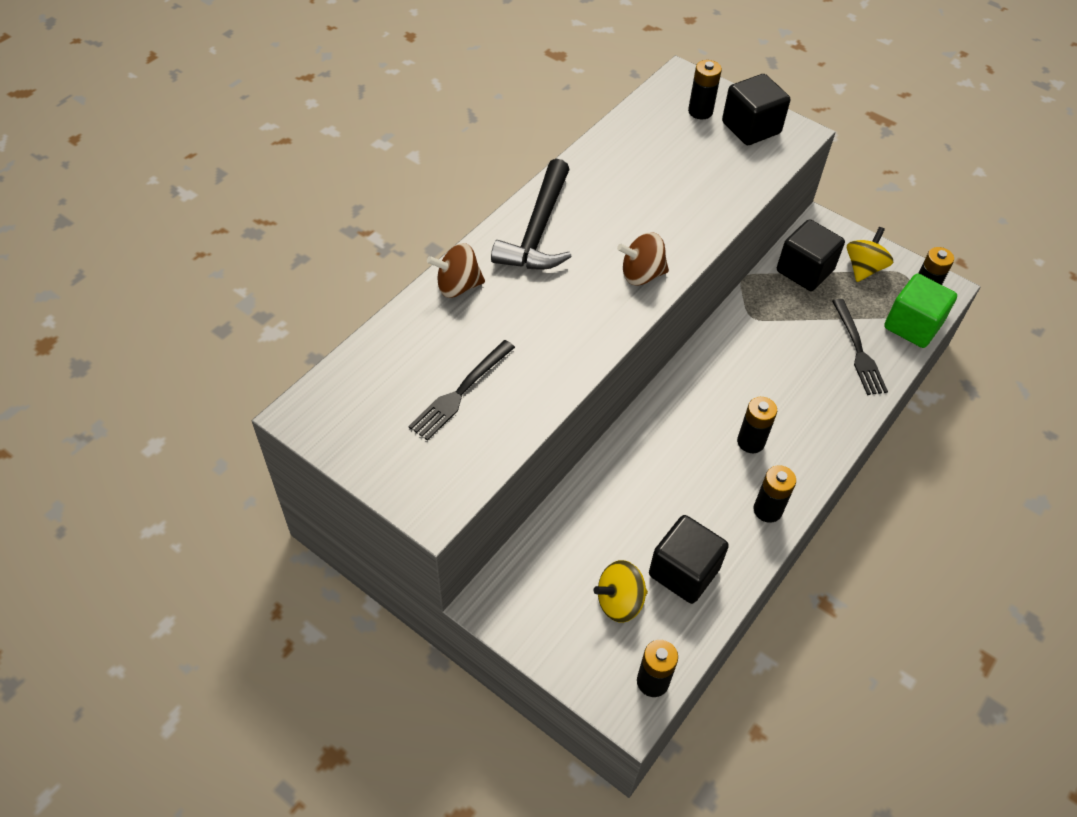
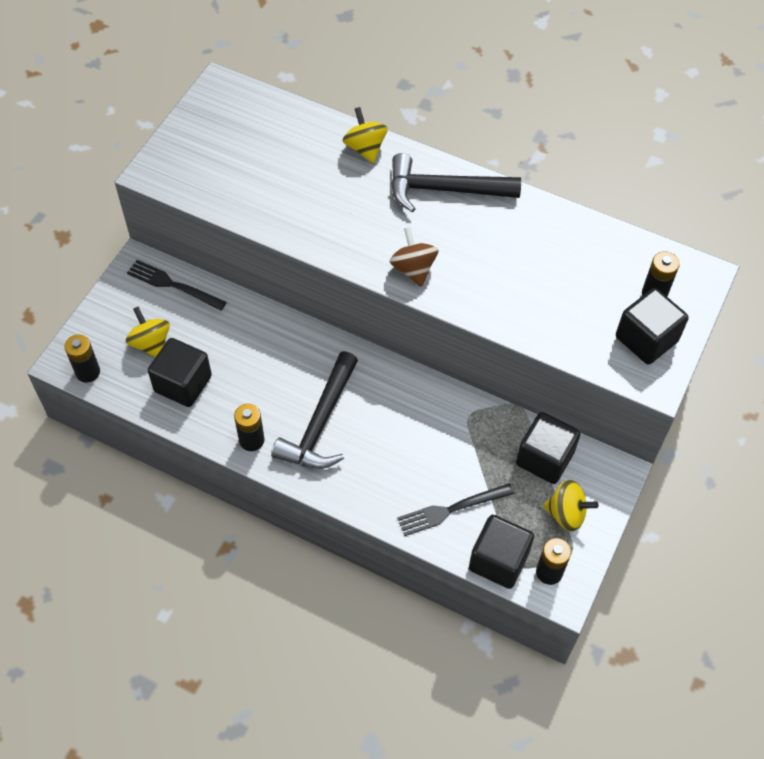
camera: 80 degrees right, 5 degrees up
black fork [408,340,515,441] -> black fork moved to [127,260,227,311]
brown spinning top [427,243,485,298] -> yellow spinning top [343,107,388,163]
black battery [737,397,777,453] -> black hammer [271,351,358,469]
green cube [884,274,957,348] -> black cube [469,515,534,589]

